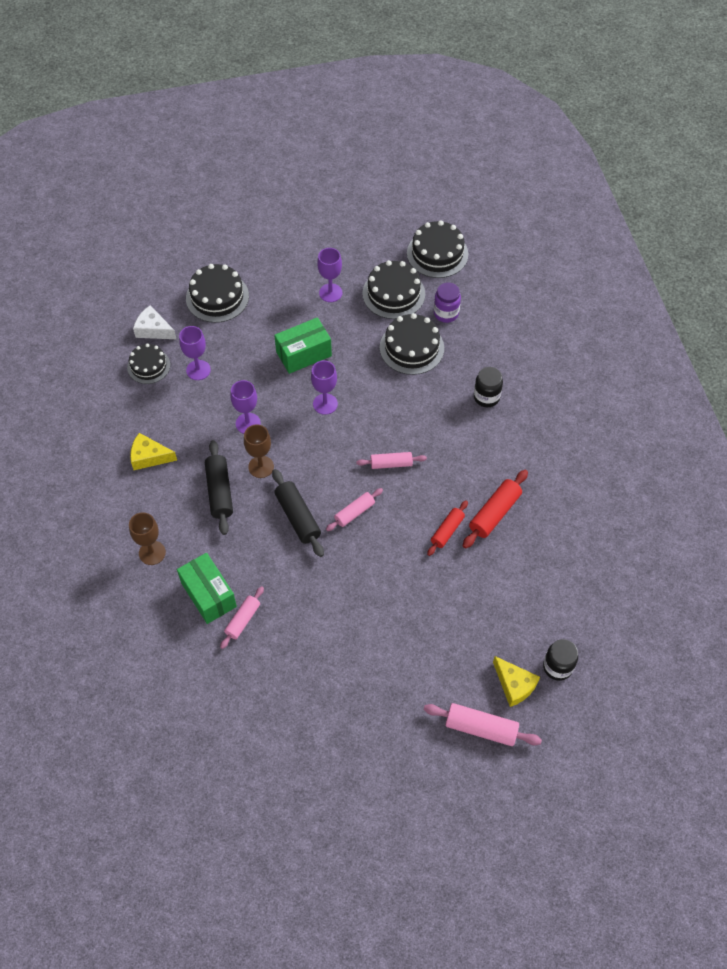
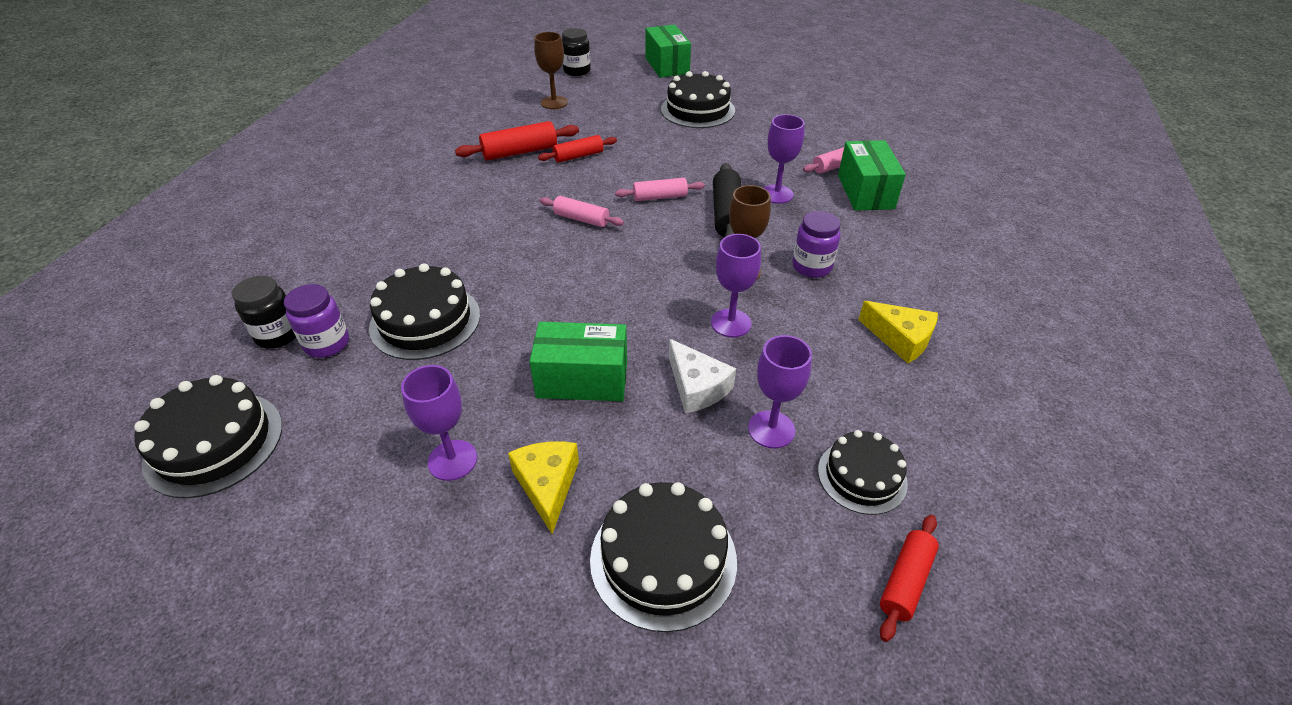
camera: 150 degrees left, 15 degrees down
brown goblet [129,512,166,565] -> brown goblet moved to [534,32,568,109]
white cheese [133,305,176,339] -> white cheese moved to [669,339,736,413]
black rolling pin [205,440,233,535] -> purple jar [792,211,841,278]
purple goblet [311,360,338,415] -> purple goblet moved to [764,114,805,204]
black cake [362,260,425,319] -> black cake moved to [661,71,735,128]
pink rolling pin [424,703,542,746] -> green box [645,25,691,78]
black jar [474,367,503,407] -> black jar moved to [232,276,296,348]
yellow cheese [493,656,540,707] -> yellow cheese moved to [508,441,579,534]
none -> red rolling pin [880,515,939,642]

